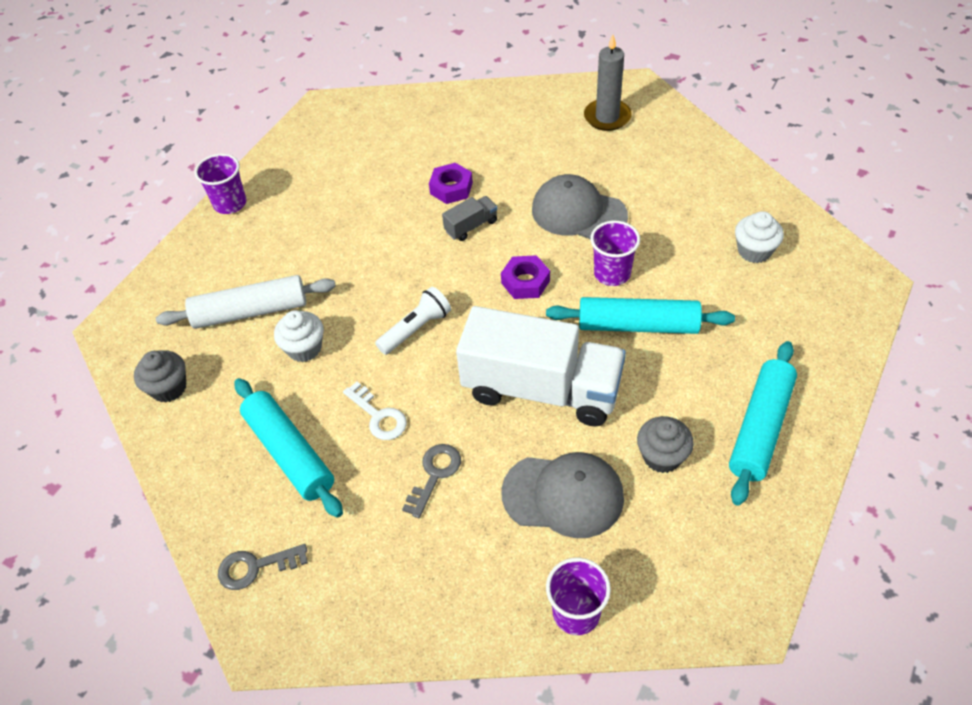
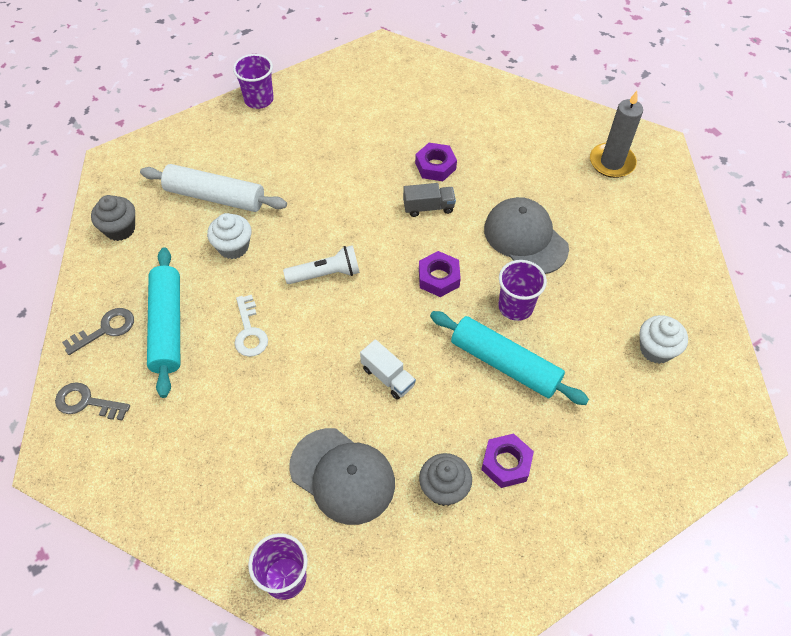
camera: 25 degrees right, 5 degrees up
grey key [402,444,461,518] -> grey key moved to [62,308,134,355]
white truck [456,306,626,427] -> white truck [360,339,416,400], size x0.40
turquoise rolling pin [729,341,797,506] -> none
none -> purple nut [481,434,534,488]

